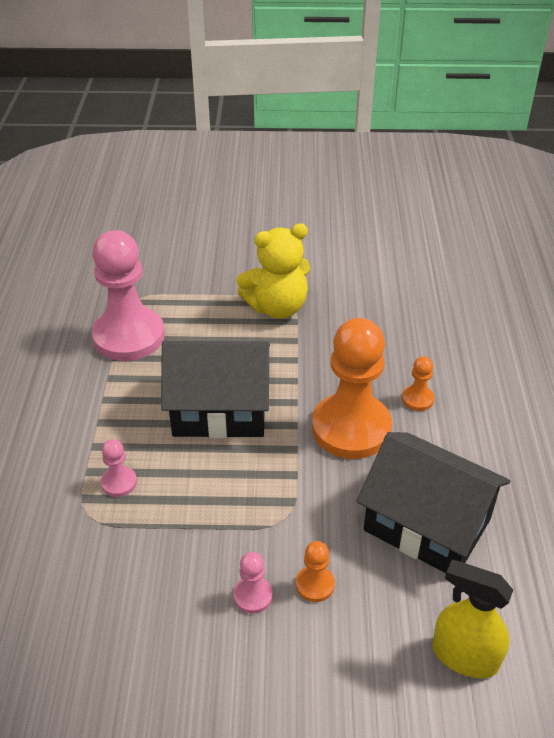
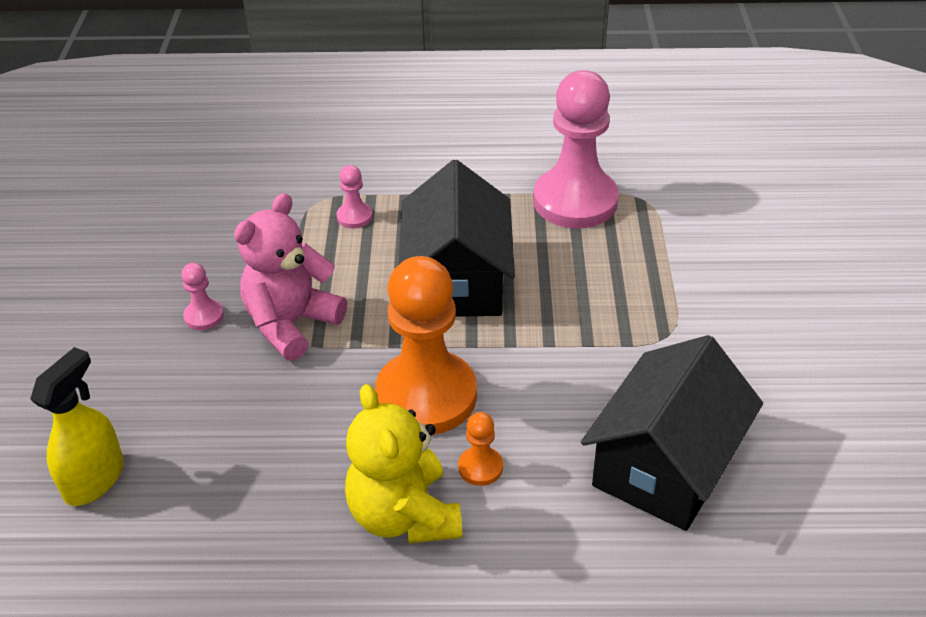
camera: 90 degrees right, 0 degrees up
yellow teddy bear [237,223,310,319] -> yellow teddy bear moved to [345,384,462,543]
orange pawn [296,541,335,602] -> none
black house [357,432,510,573] -> black house moved to [581,335,763,531]
none -> pink teddy bear [234,193,347,361]

